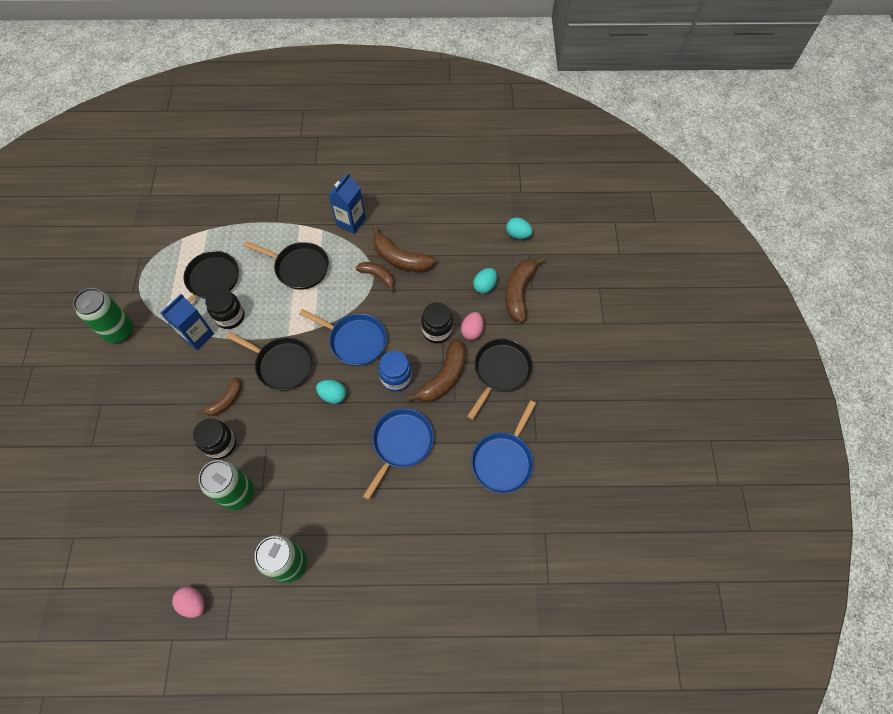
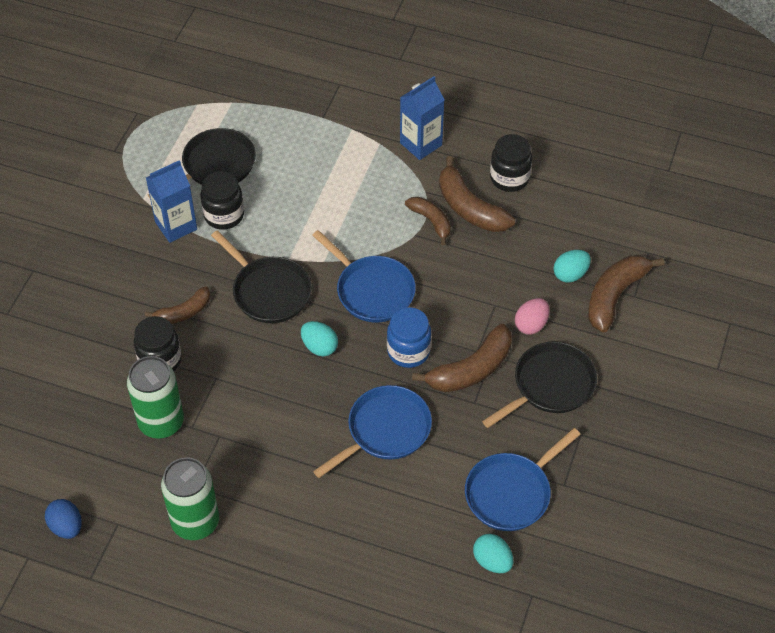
camera: 20 degrees right, 10 degrees down
green can [73,288,133,343] -> none
pink egg [172,586,205,618] -> blue egg [45,499,82,539]
black pan [244,241,329,290] -> none
black jar [421,302,453,344] -> black jar moved to [490,134,532,192]
turquoise egg [506,217,533,239] -> turquoise egg moved to [473,534,513,573]

